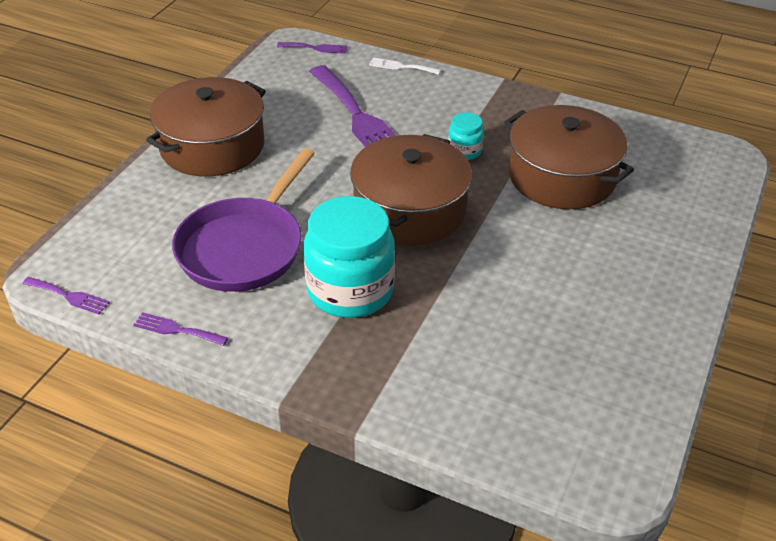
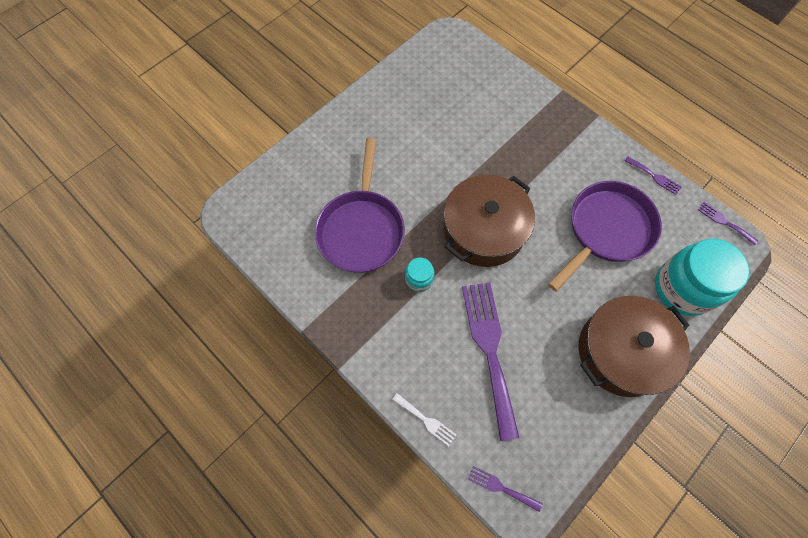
camera: 160 degrees left, 25 degrees up
turquoise jar [304,196,395,318] -> turquoise jar moved to [655,239,750,316]
brown pot [505,105,634,209] -> purple pan [315,138,405,273]

